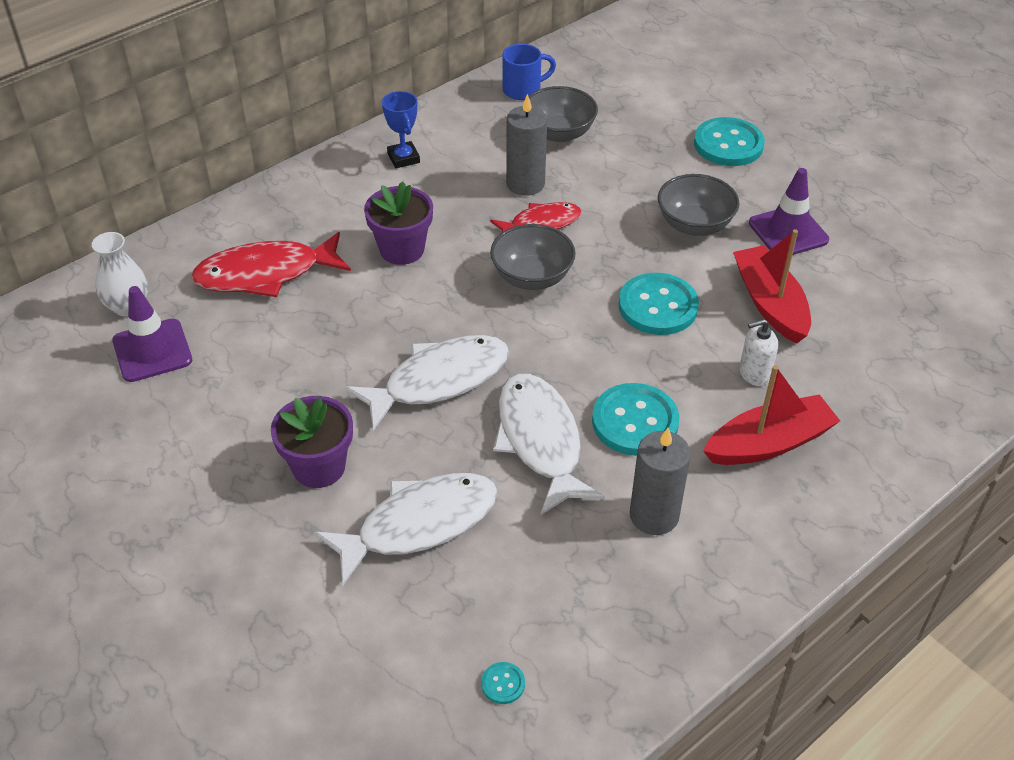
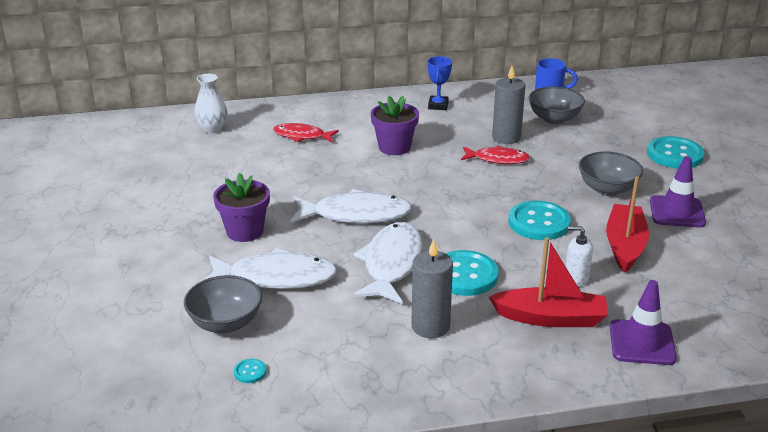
camera: 30 degrees right, 15 degrees down
purple traffic cone [112,286,192,382] -> purple traffic cone moved to [610,280,677,365]
red fish [191,232,351,297] -> red fish [273,123,339,142], size x0.62
grey bowl [490,224,576,290] -> grey bowl moved to [184,275,262,333]

